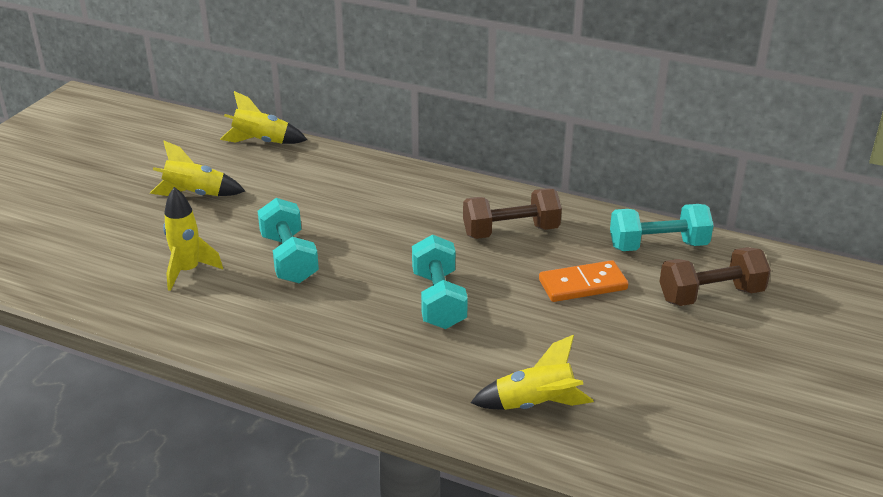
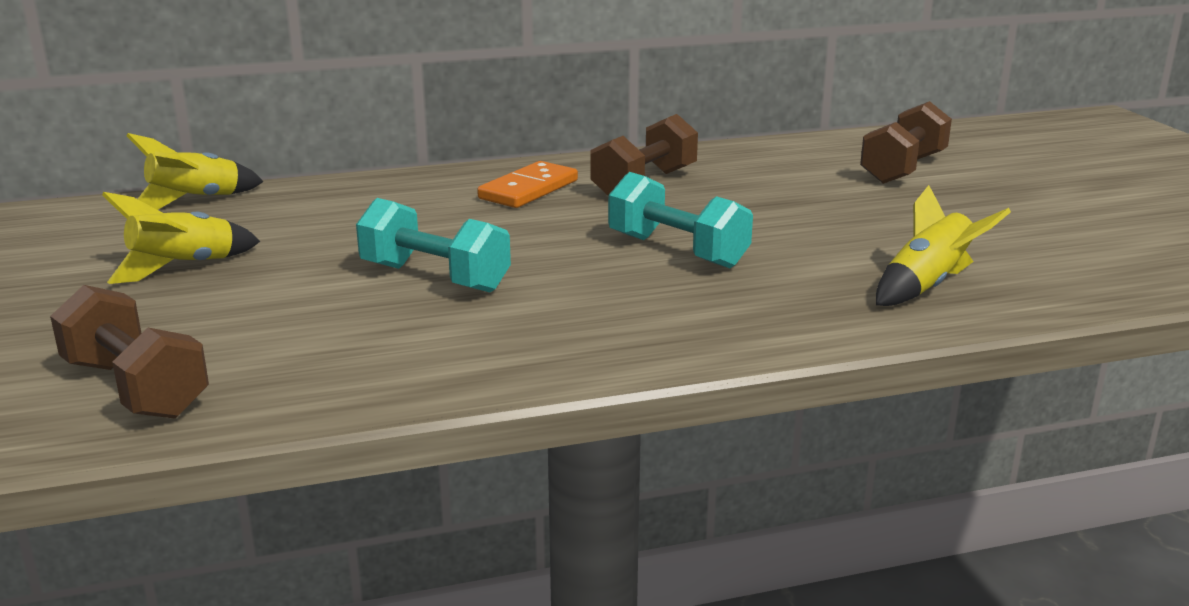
camera: 40 degrees left, 10 degrees down
yellow rocket [163,187,223,291] -> none
orange domino [539,260,628,302] -> orange domino moved to [477,161,578,208]
turquoise dumbbell [610,204,714,251] -> none
none -> brown dumbbell [50,285,209,419]

